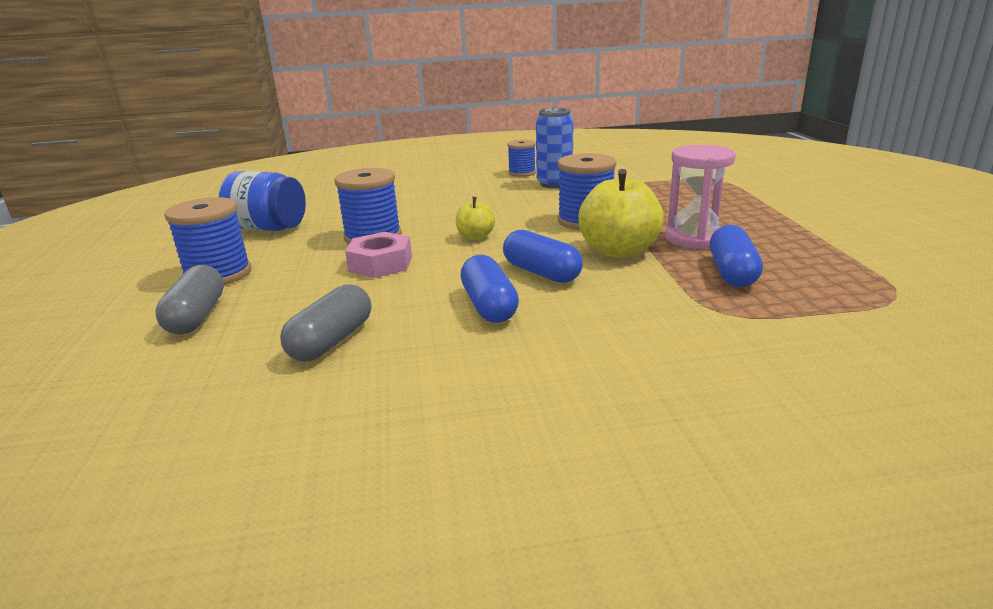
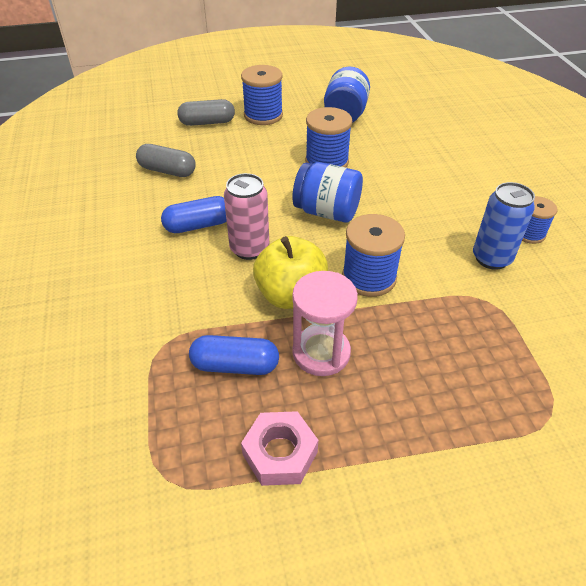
camera: 85 degrees right, 20 degrees up
pink nut [345,232,412,278] -> pink nut moved to [241,411,318,486]
yellow apple [456,197,495,240] -> blue jar [292,162,363,222]
blue capsule [503,230,583,283] -> pink can [224,173,269,260]

